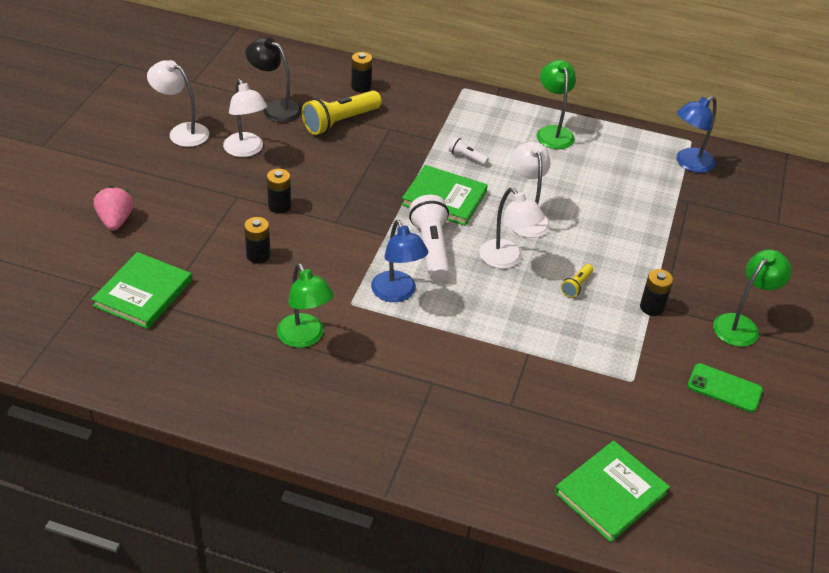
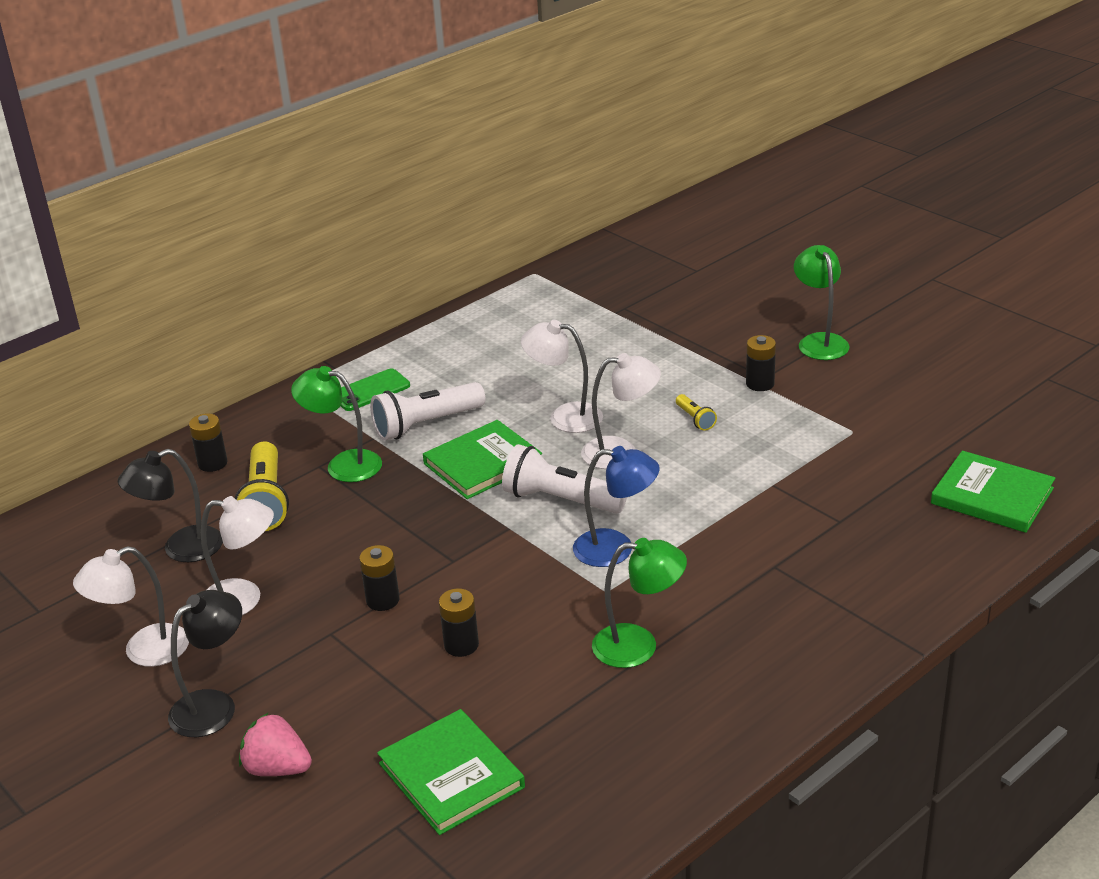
camera: 55 degrees left, 10 degrees down
white flashlight [449,137,489,165] -> white flashlight [370,382,485,441], size x2.09
green lamp [537,60,576,149] -> green lamp moved to [291,366,382,482]
green book [554,441,670,542] -> green book turned 45 degrees counterclockwise [931,451,1055,533]
blue lamp [676,96,717,173] -> none
green phone [687,363,763,412] -> green phone moved to [341,369,410,411]
none -> black lamp [168,590,242,737]

